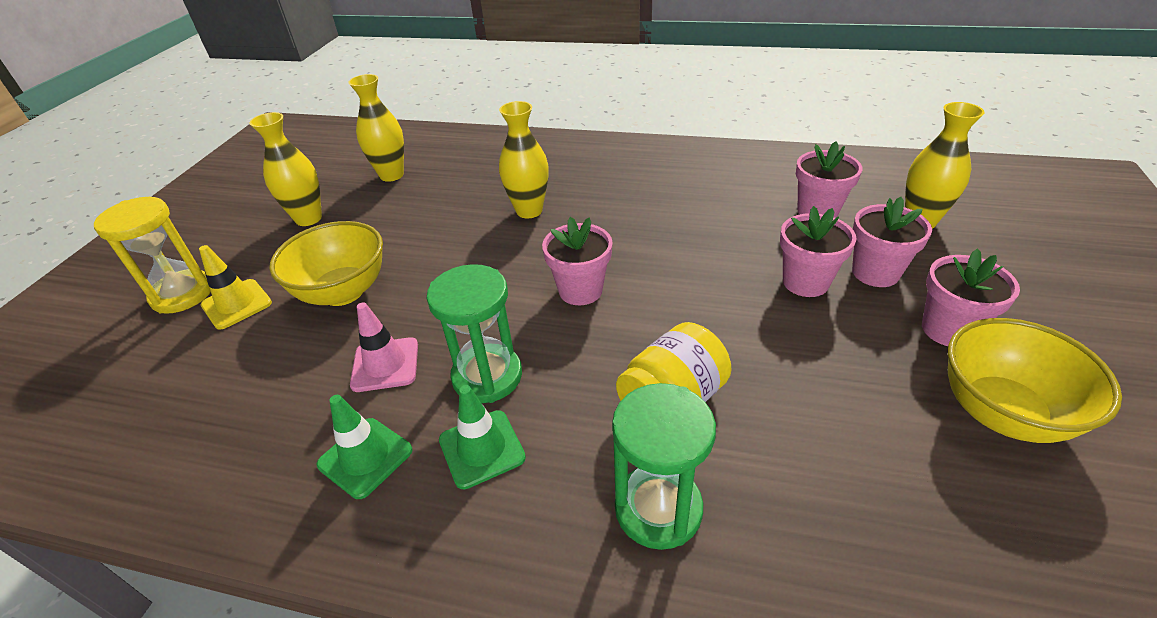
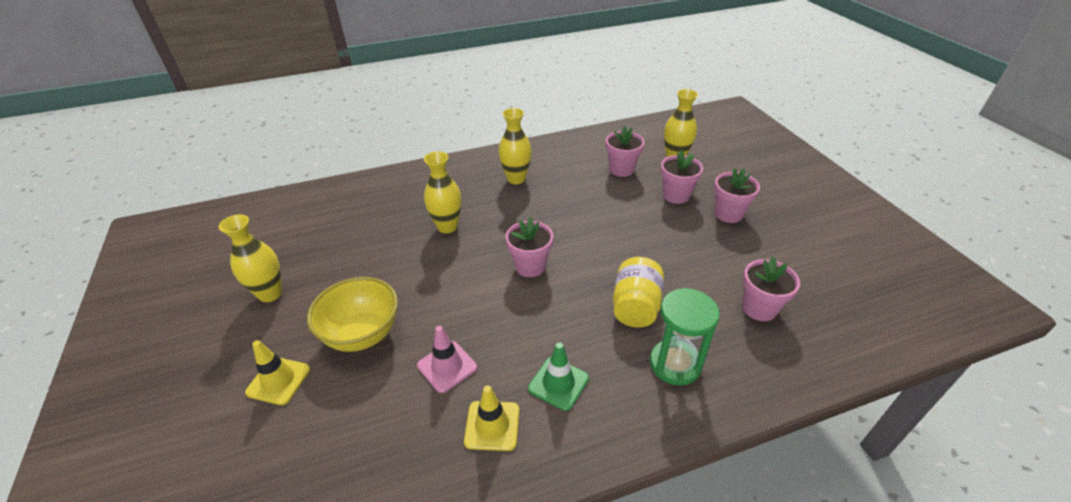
camera: 35 degrees left, 0 degrees up
yellow hourglass [94,197,211,314] -> none
green traffic cone [316,395,413,499] -> yellow traffic cone [464,385,519,451]
yellow vase [348,74,404,182] -> yellow vase moved to [498,108,532,185]
green hourglass [426,264,522,403] -> none
pink flower pot [780,206,856,297] -> pink flower pot moved to [742,256,800,321]
yellow bowl [948,318,1122,443] -> none

